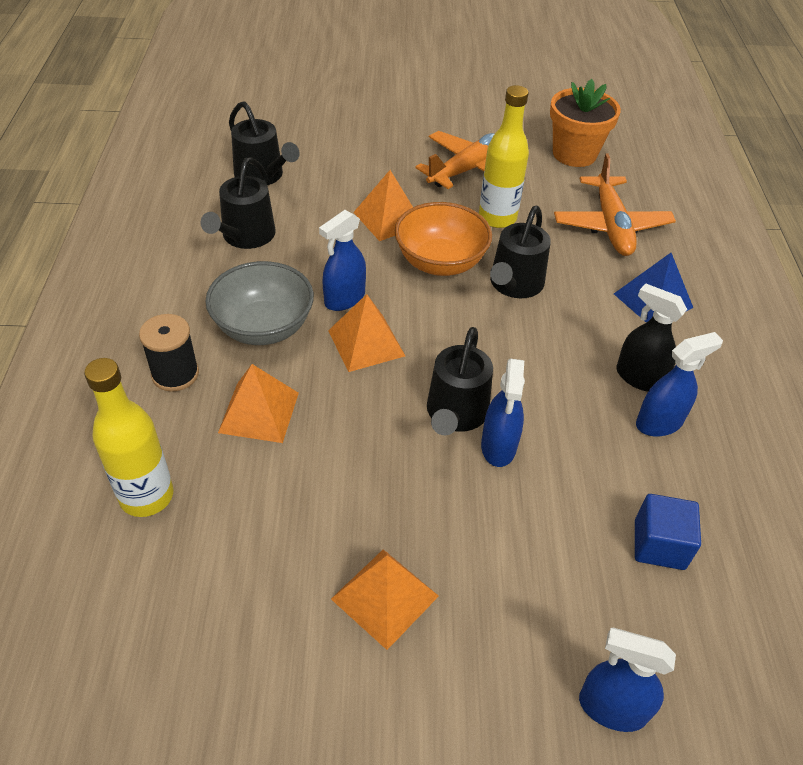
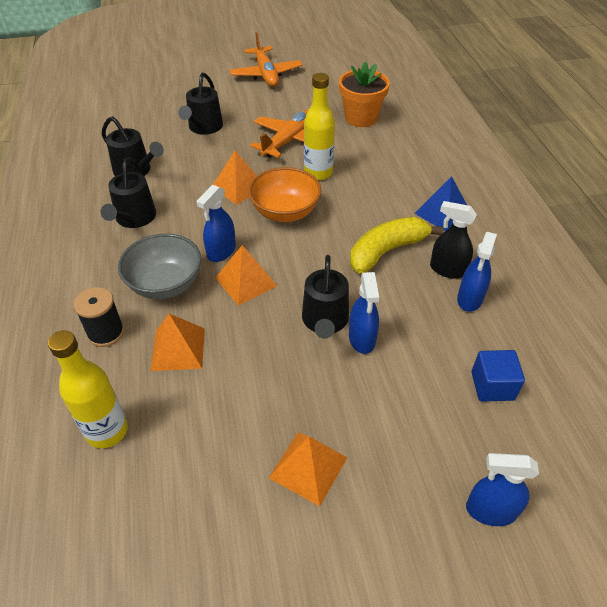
camera: 10 degrees left, 0 degrees up
black watering can [490,206,551,298] -> black watering can moved to [178,73,223,135]
orange plane [554,153,676,256] -> orange plane moved to [229,32,303,87]
blue spray bottle [636,332,723,437] -> blue spray bottle turned 150 degrees clockwise [457,232,497,312]
none -> yellow banana [350,217,444,274]

